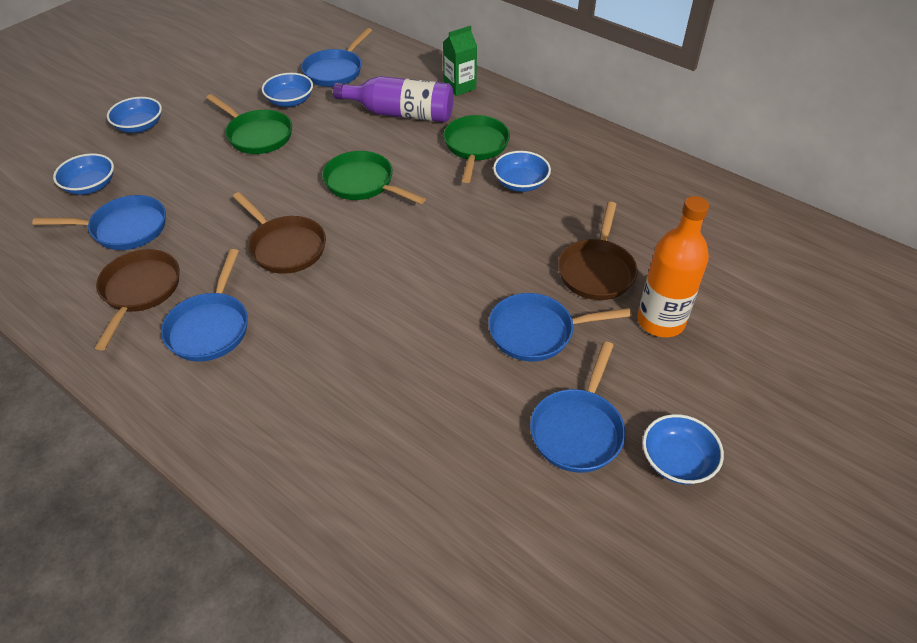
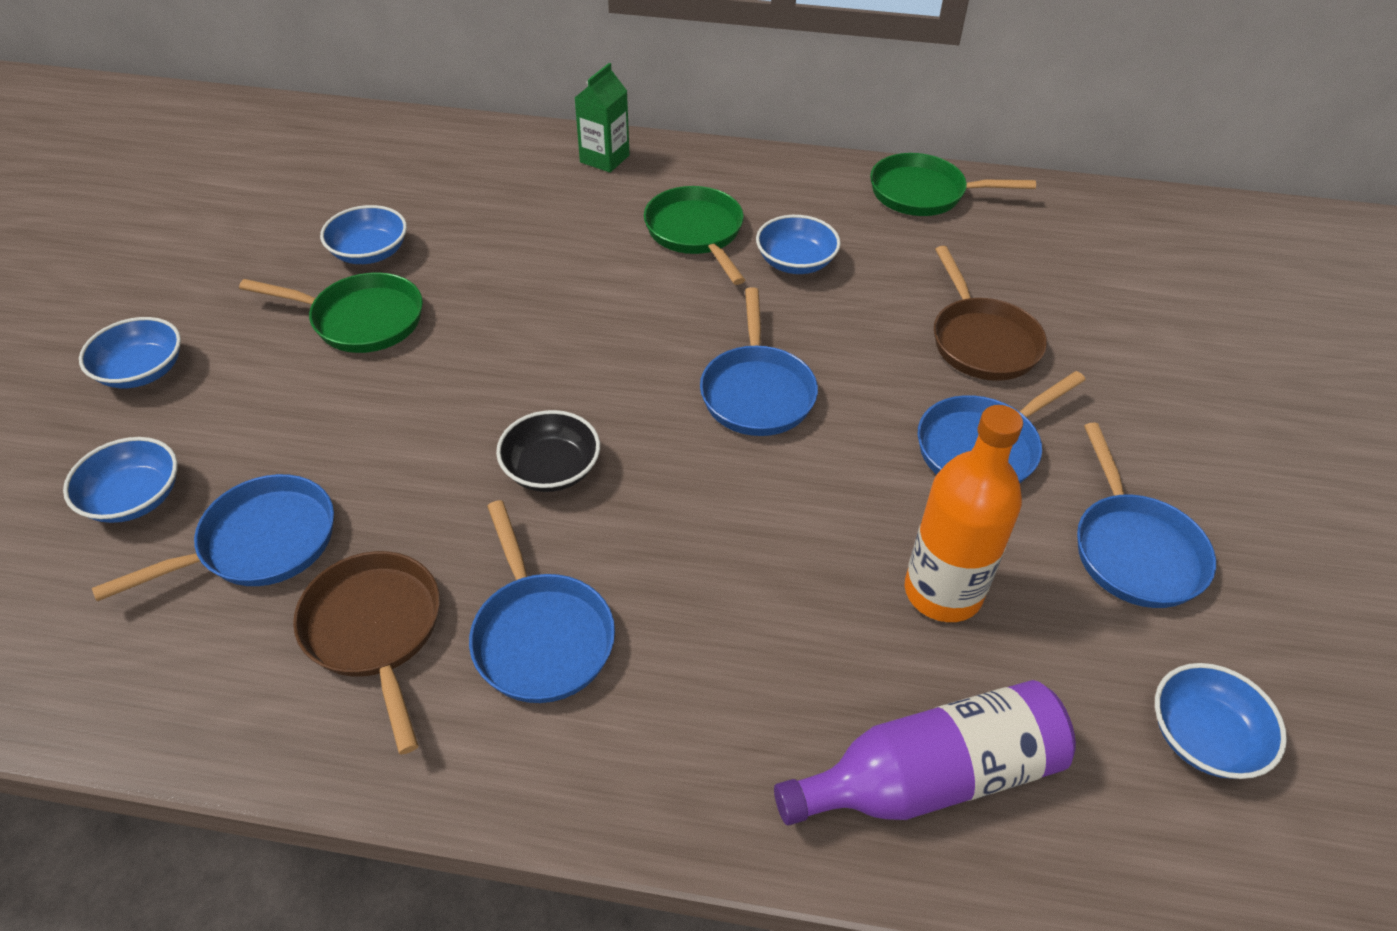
camera: 30 degrees left, 0 degrees up
brown pan [233,192,326,274] -> black bowl [496,410,600,492]
blue pan [301,28,372,87] -> blue pan moved to [700,287,818,436]
green pan [322,151,426,204] -> green pan moved to [870,153,1036,216]
purple bottle [333,76,454,122] -> purple bottle moved to [774,680,1076,826]
orange bottle [637,196,709,337] -> orange bottle moved to [905,405,1023,622]
blue bowl [643,414,724,484] -> blue bowl moved to [1155,663,1287,779]

